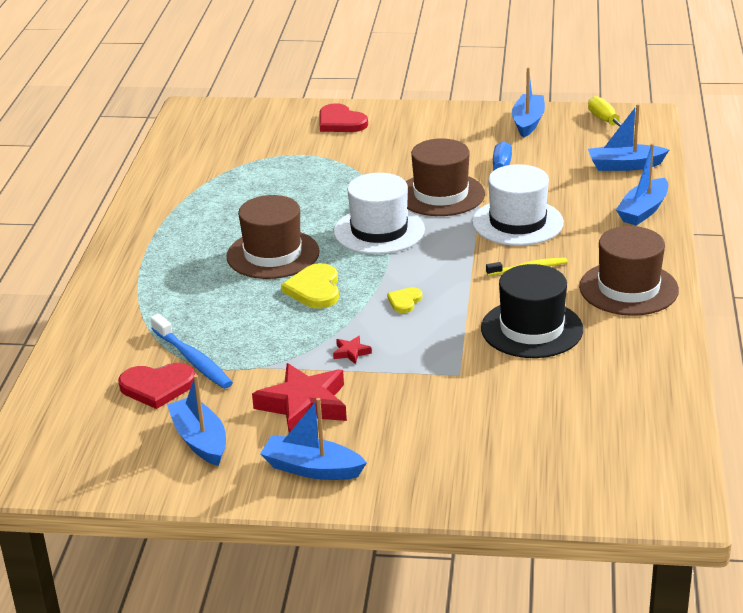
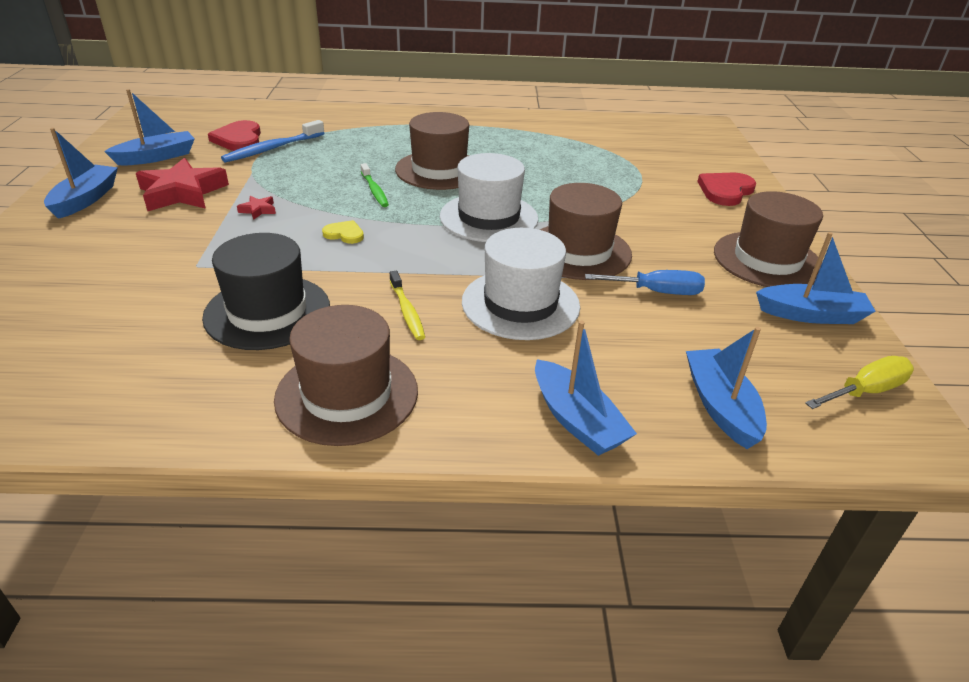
camera: 80 degrees right, 5 degrees up
yellow heart [281,263,339,308] -> green toothbrush [361,163,389,207]
blue boat [616,143,668,226] -> blue boat turned 150 degrees counterclockwise [535,321,637,456]
none -> brown hat [714,191,823,287]

